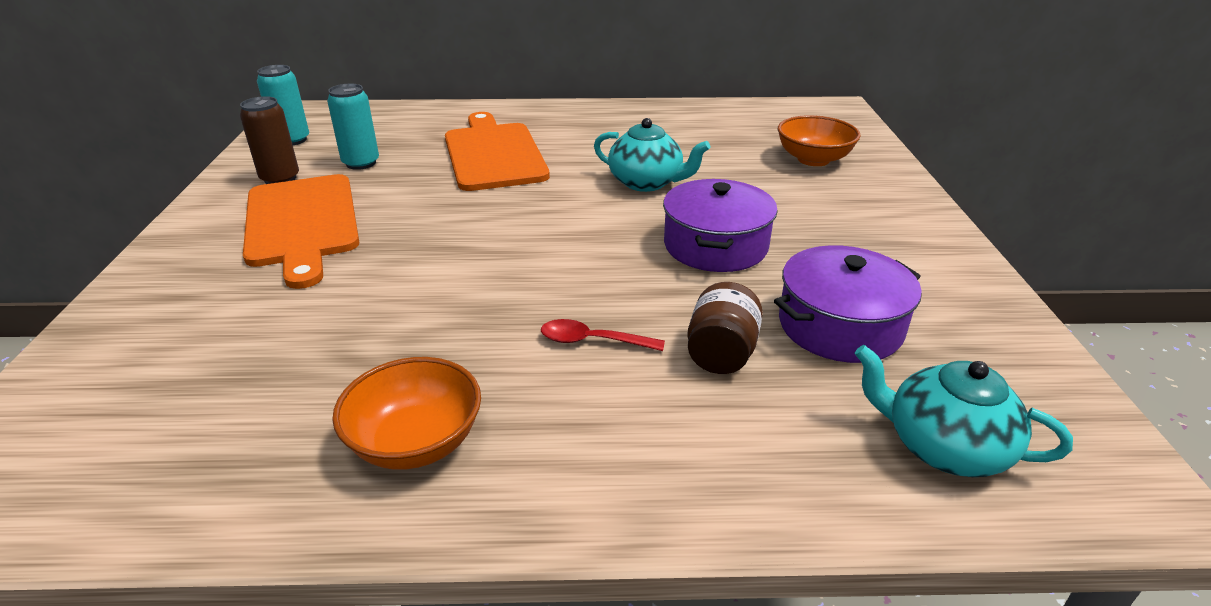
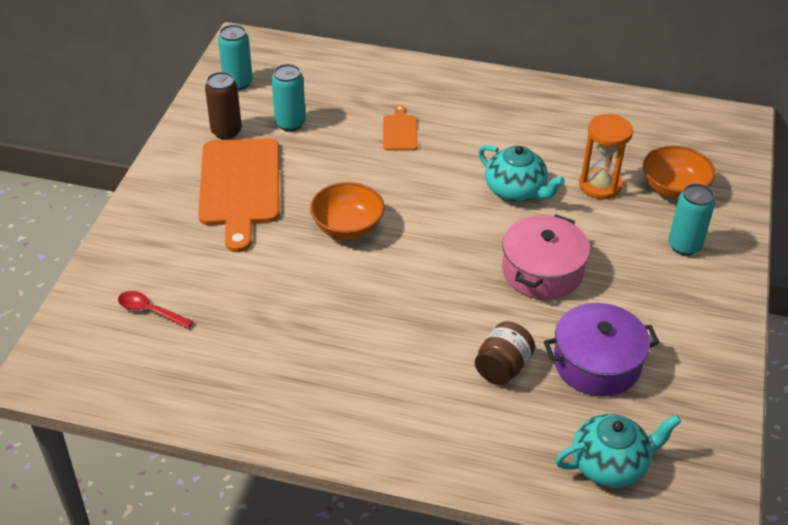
camera: 15 degrees right, 10 degrees up
orange bowl [332,357,481,470] -> orange bowl moved to [310,182,385,240]
orange cutting board [445,112,550,191] -> orange cutting board [383,105,418,151], size x0.46
red spoon [541,319,665,351] -> red spoon moved to [118,291,194,329]
purple pot [663,179,778,272] -> pink pot [502,214,590,299]
turquoise teapot [854,345,1073,477] -> turquoise teapot turned 120 degrees clockwise [555,414,681,488]
none -> orange hourglass [579,114,633,199]
none -> turquoise can [668,184,715,256]

